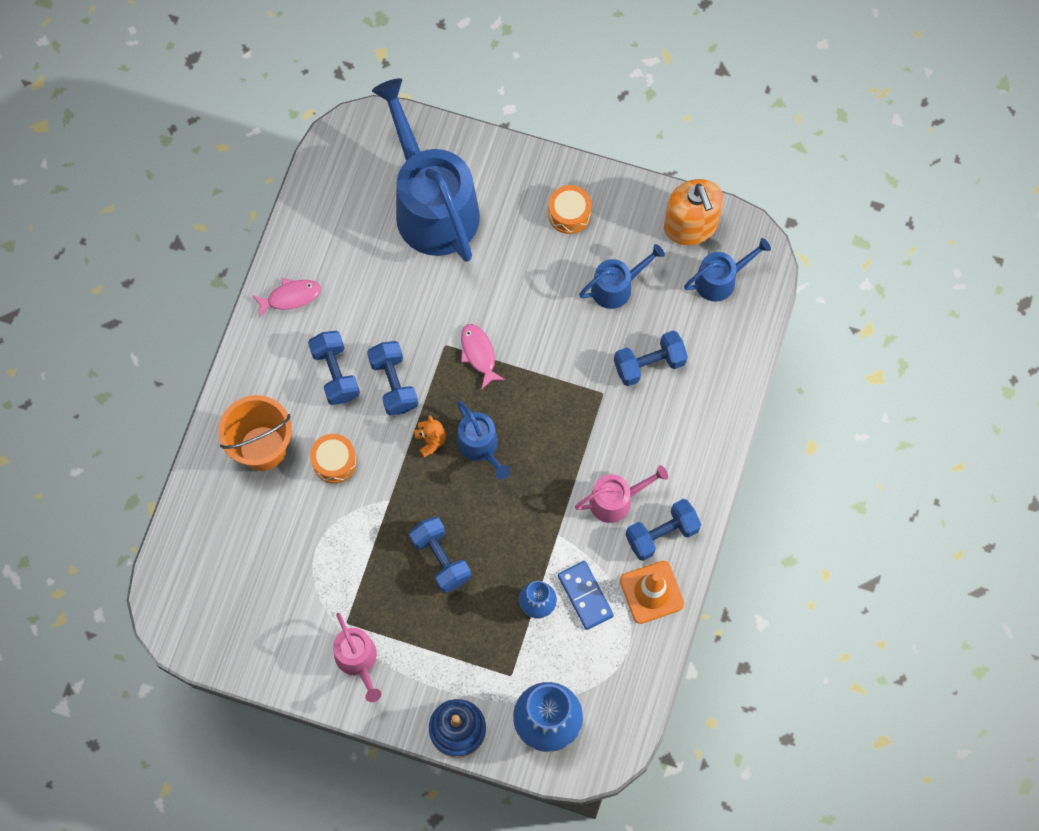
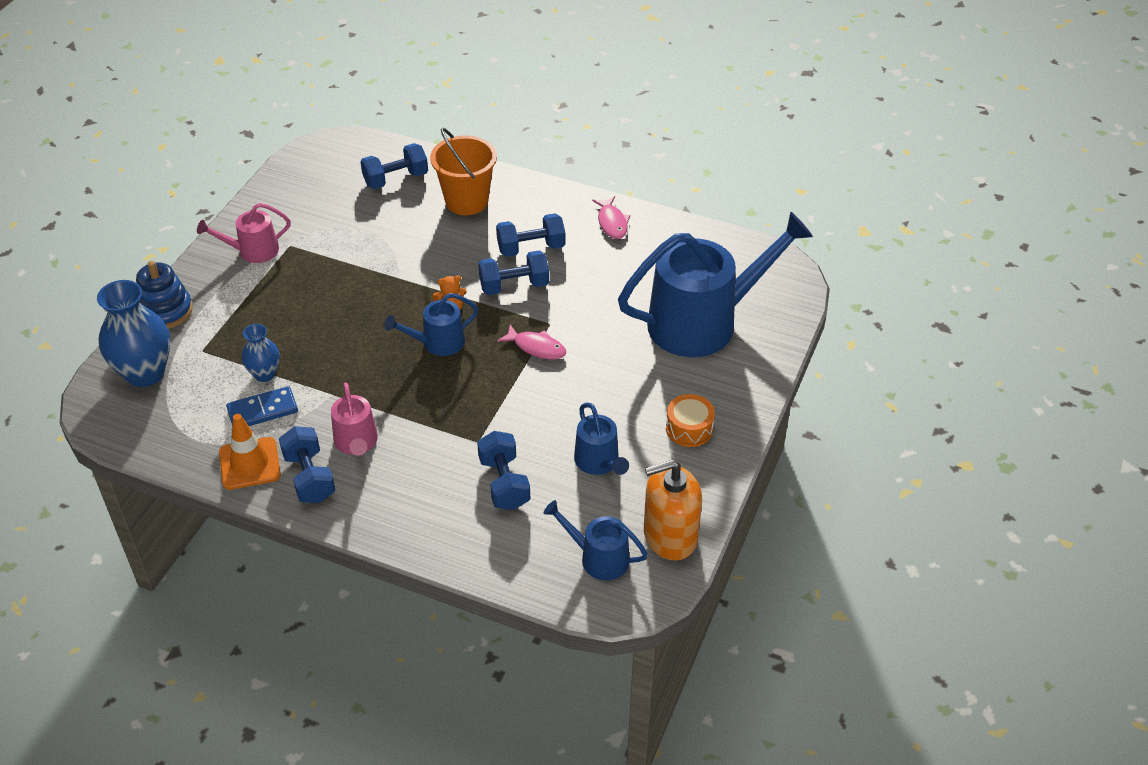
camera: 95 degrees right, 25 degrees down
orange drum [310,434,357,483] -> none
blue dumbbell [409,517,471,593] -> blue dumbbell moved to [360,143,428,189]
pink fish [461,324,505,389] -> pink fish turned 45 degrees clockwise [497,325,566,360]
blue watering can [684,238,771,302] -> blue watering can turned 135 degrees clockwise [543,500,648,580]

